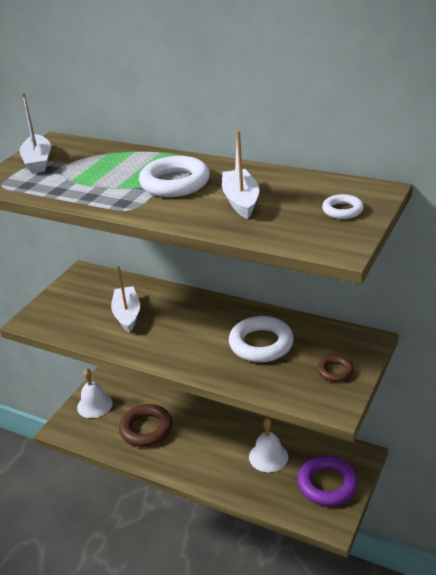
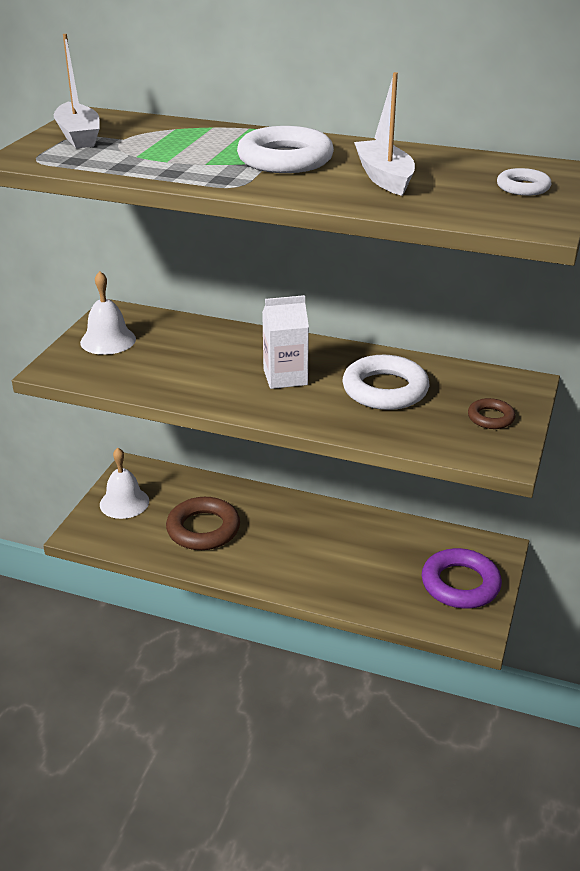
camera: 10 degrees left, 0 degrees up
white boat [111,266,140,333] -> none
white bell [249,418,288,472] -> white bell moved to [80,271,136,355]
none -> white carton [262,295,309,389]

